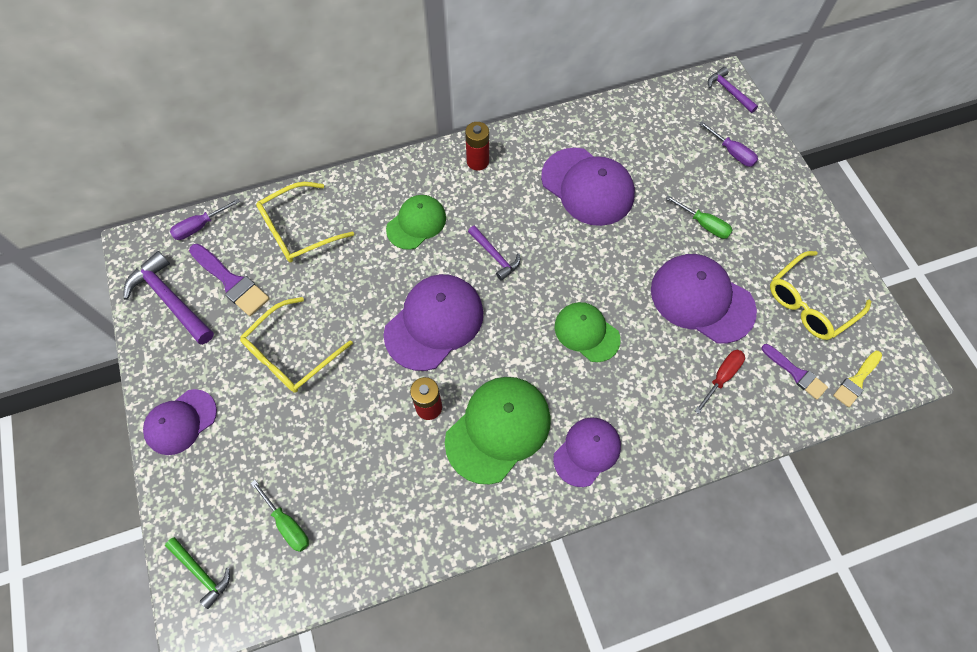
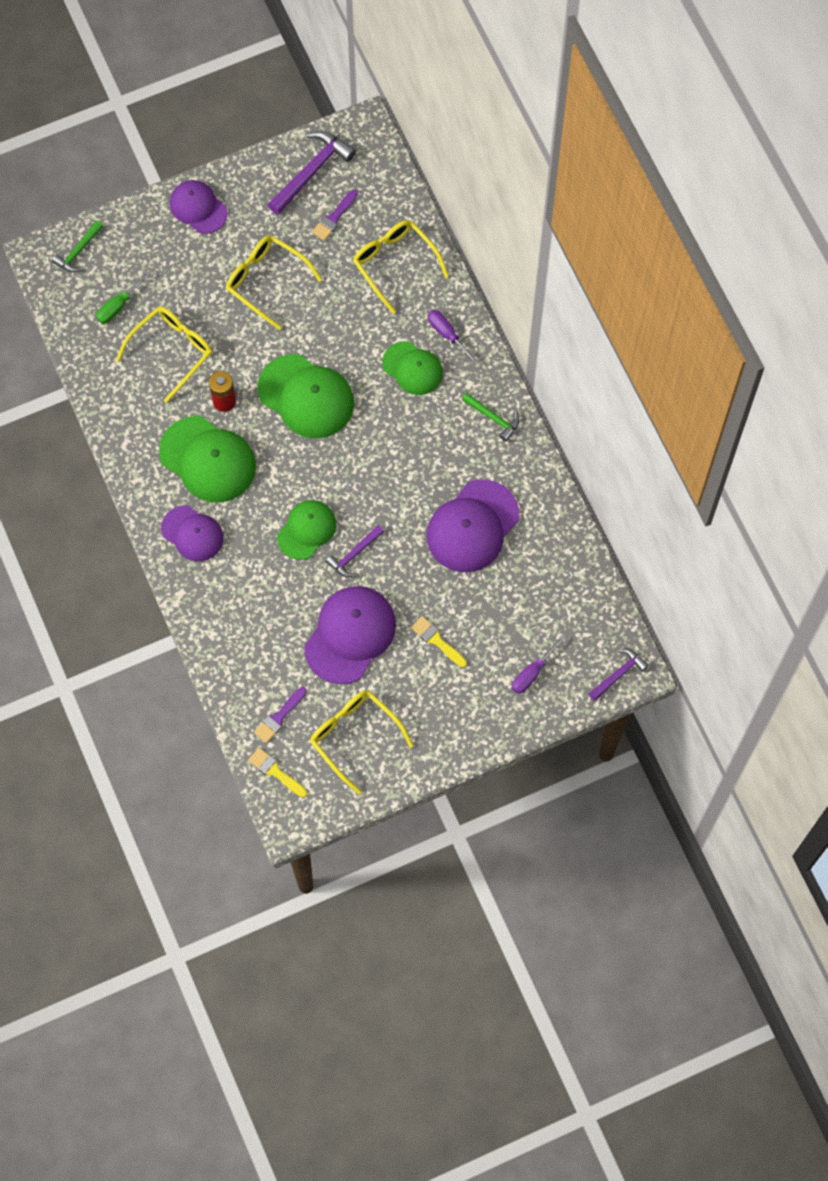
camera: 85 degrees right, 5 degrees up
purple screwdriver [170,199,240,240] -> purple screwdriver moved to [428,310,479,365]
purple brush [189,244,270,316] -> purple brush [312,190,358,241], size x0.65
purple cap [384,274,484,371] -> green cap [258,354,354,438]
red battery [465,122,489,171] -> green hammer [462,392,519,441]
purple hammer [468,225,520,281] -> purple hammer moved to [326,525,384,577]
green screwdriver [665,195,733,239] -> yellow brush [411,616,467,668]
red screwdriver [695,350,745,414] -> none
none -> yellow glasses [116,307,212,403]

